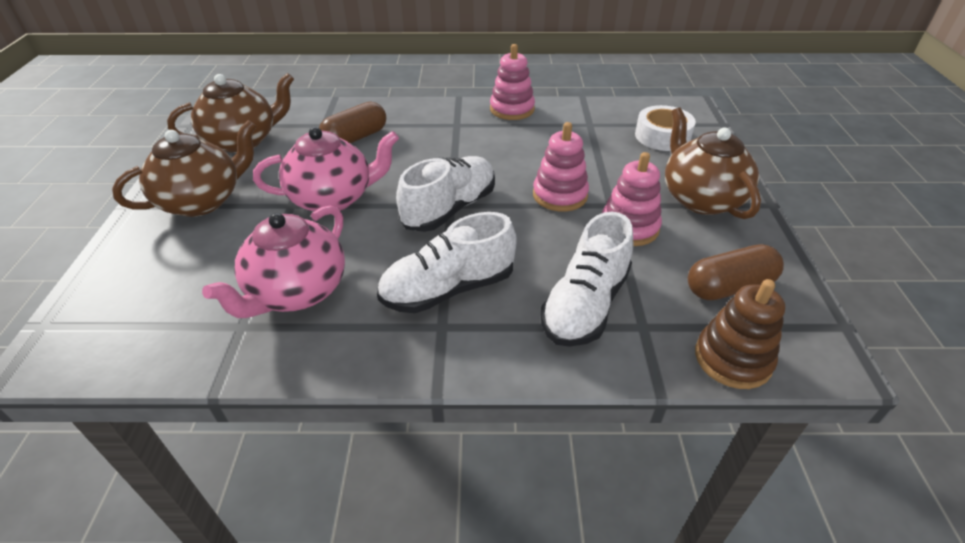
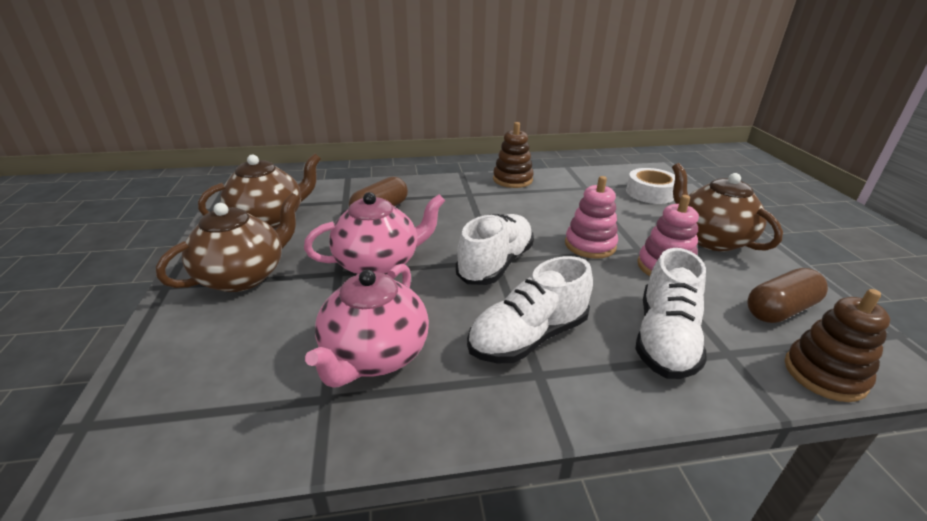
camera: 10 degrees left, 10 degrees down
pink stacking toy [490,44,535,120] -> brown stacking toy [493,122,534,188]

